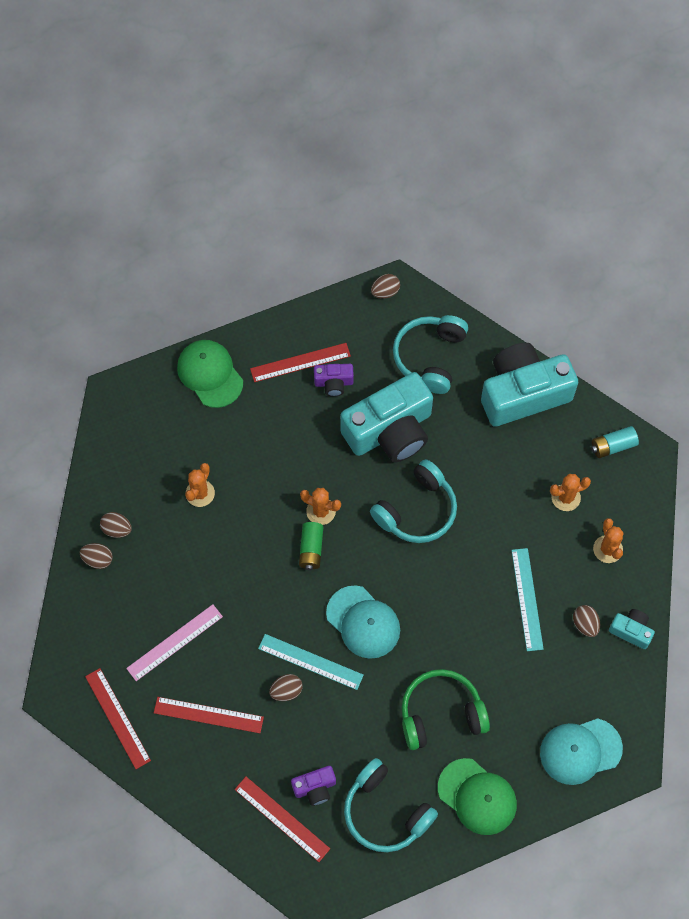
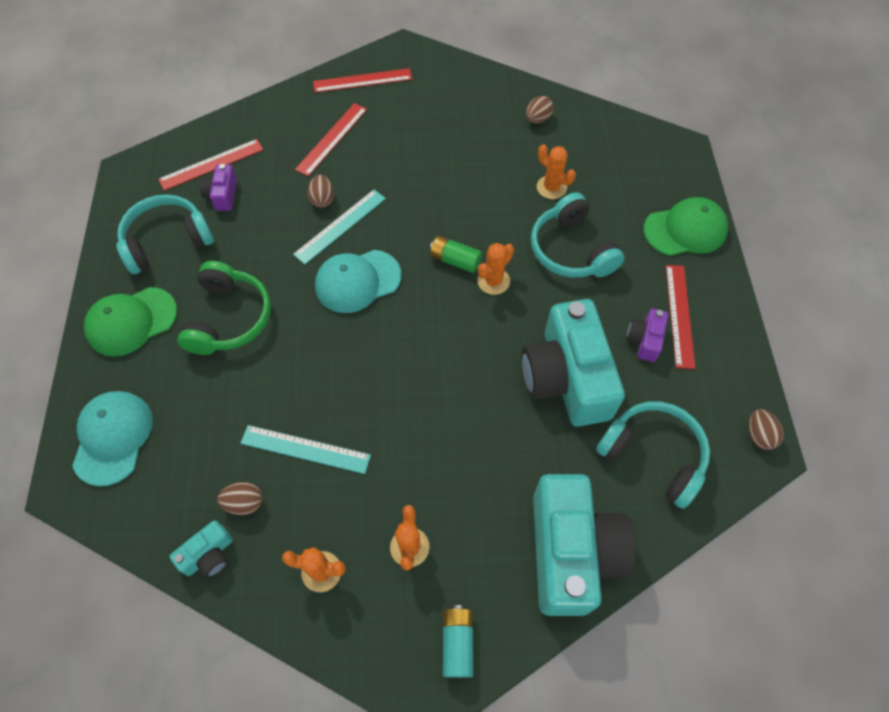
camera: 110 degrees right, 5 degrees down
brown egg [80,543,113,569] -> none
pink ruler [126,604,223,681] -> none
turquoise headphones [370,459,457,543] -> turquoise headphones moved to [531,192,625,278]

